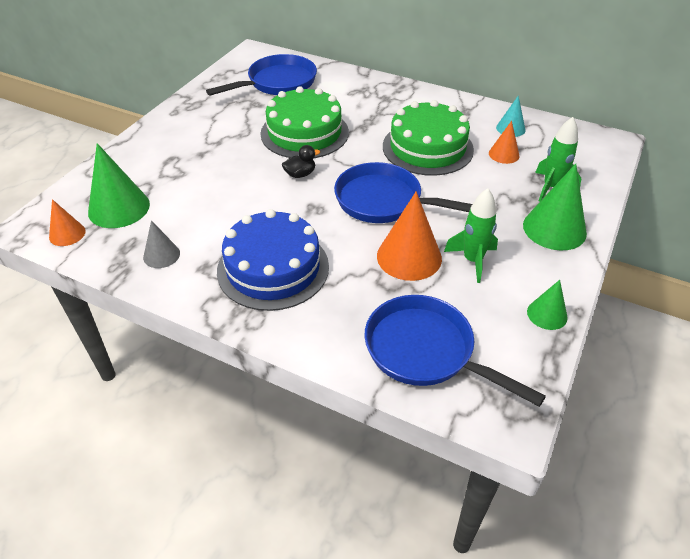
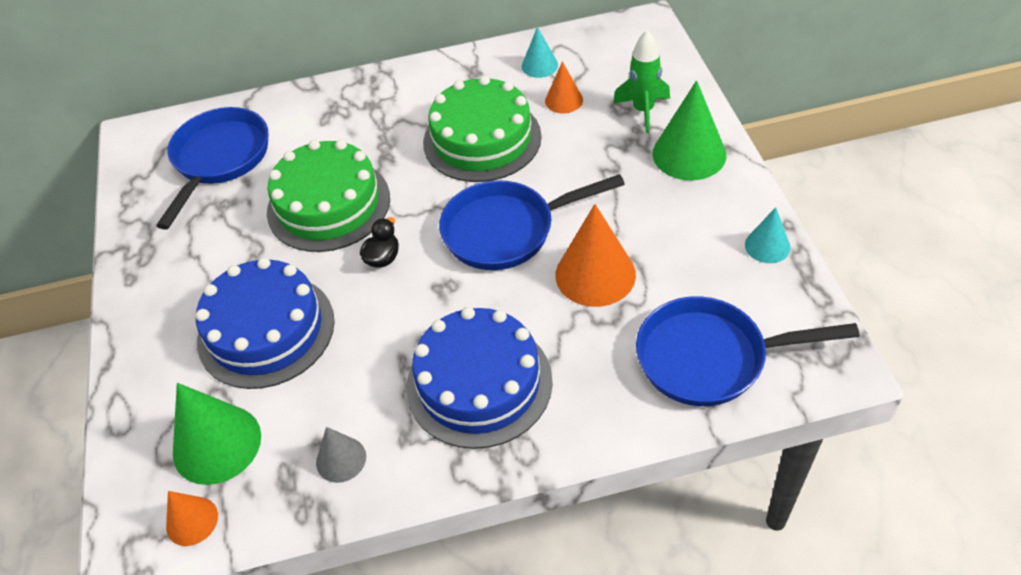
camera: 35 degrees left, 5 degrees up
green rocket [444,188,498,283] -> none
green cone [527,280,568,330] -> turquoise cone [745,207,791,263]
none -> blue cake [196,258,335,389]

